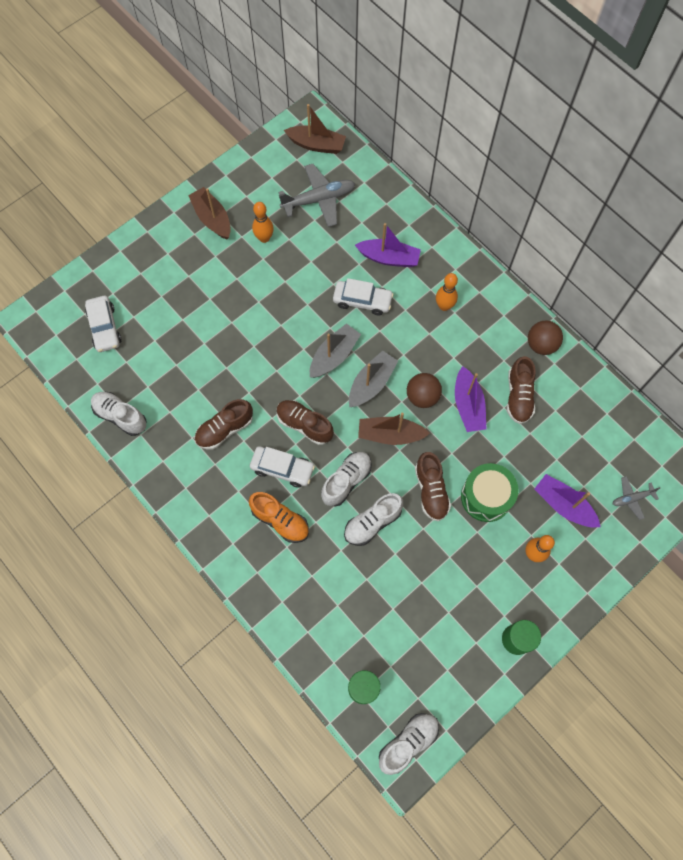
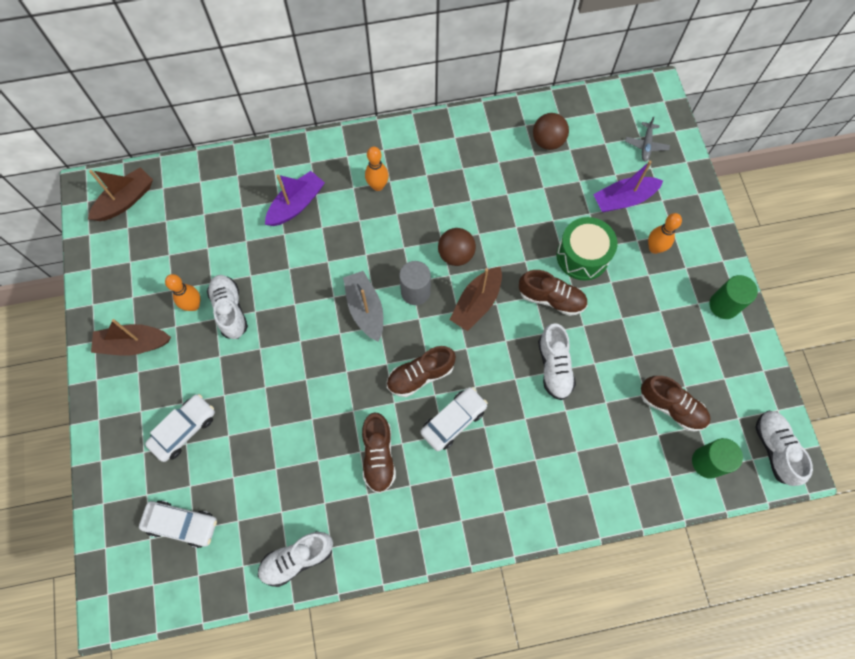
camera: 60 degrees left, 0 degrees up
orange shoe [249,492,309,543] -> none
grey plane [278,164,355,227] -> none
white shoe [321,452,372,507] -> white shoe moved to [207,275,248,339]
white car [333,278,394,316] -> white car moved to [145,394,215,462]
grey boat [349,351,398,407] -> grey cylinder [399,261,431,305]
purple boat [455,366,486,432] -> none
brown shoe [507,356,536,424] -> brown shoe moved to [641,376,711,431]
brown ball [528,321,563,355] -> brown ball moved to [533,113,569,150]

